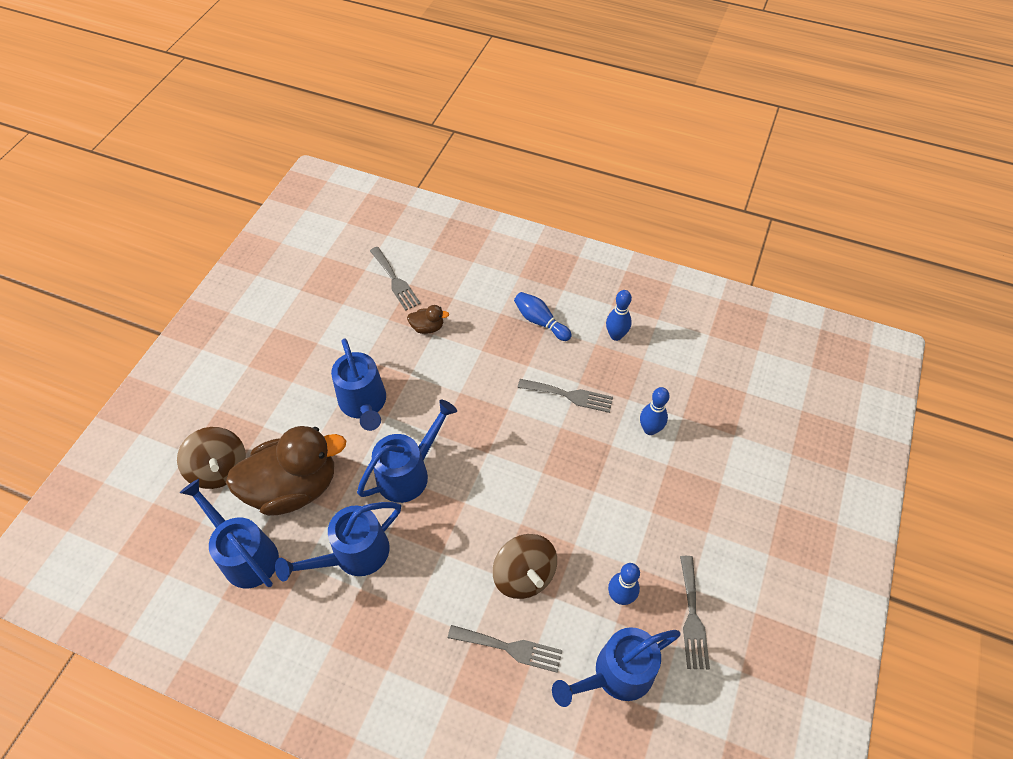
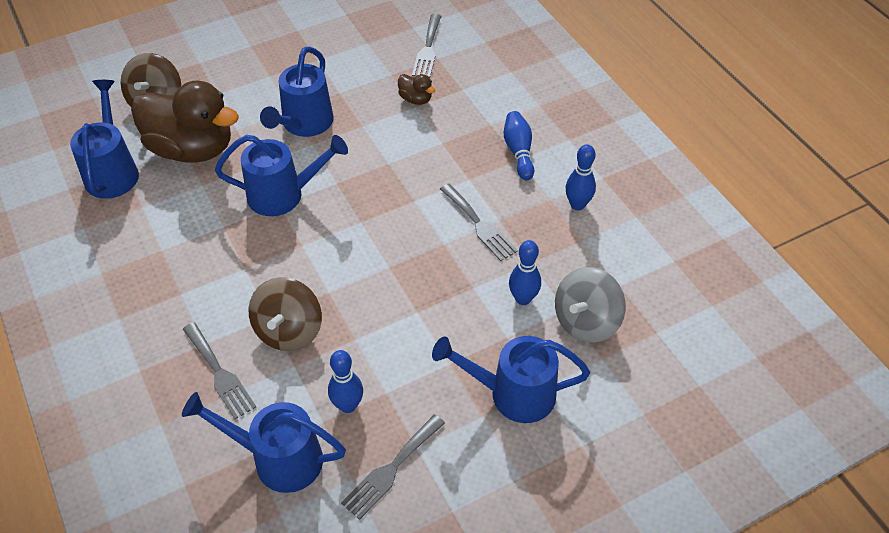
camera: 40 degrees right, 5 degrees down
blue watering can [275,502,401,581] -> blue watering can moved to [432,336,590,423]
none -> grey spinning top [555,267,626,343]

